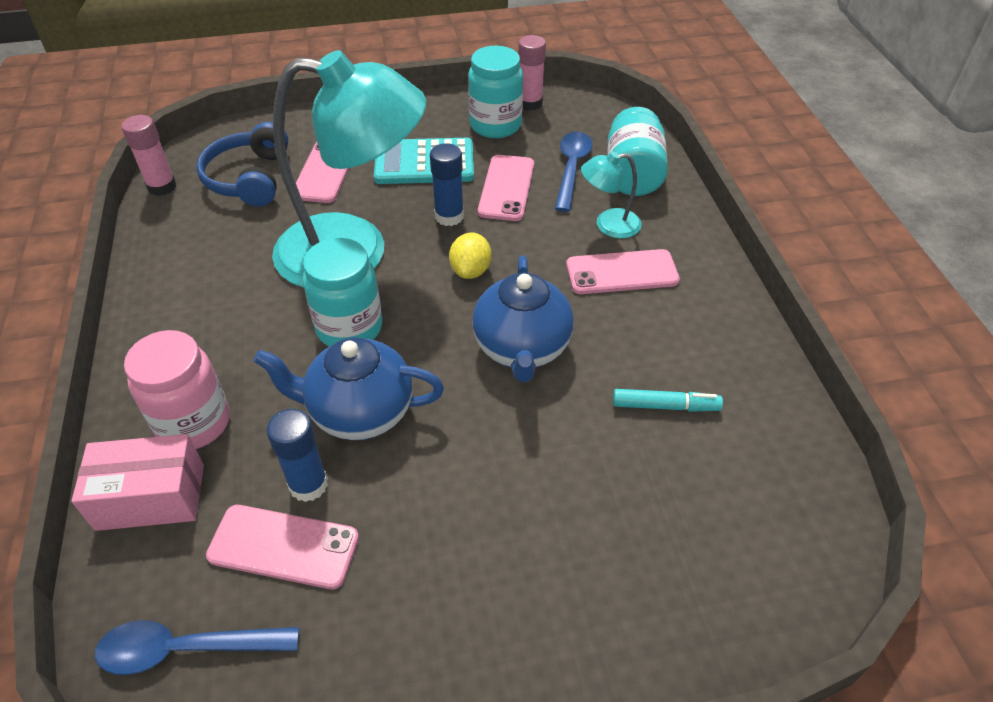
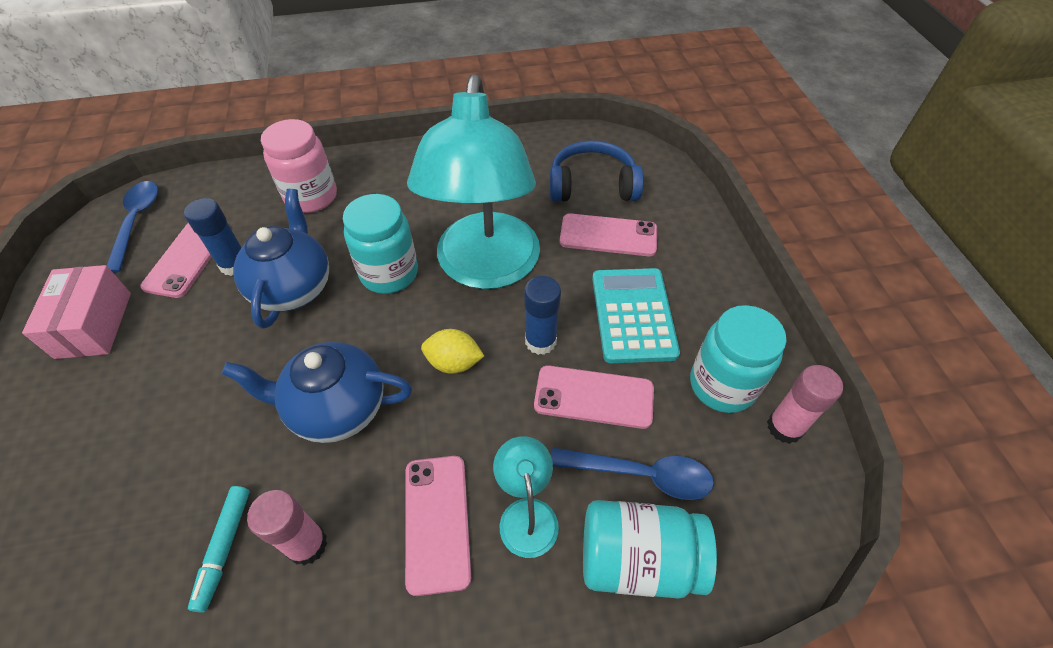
camera: 90 degrees right, 5 degrees up
pink box [71,434,204,531] -> pink box moved to [22,265,131,359]
pink glue stick [121,115,176,196] -> pink glue stick moved to [247,490,327,566]

